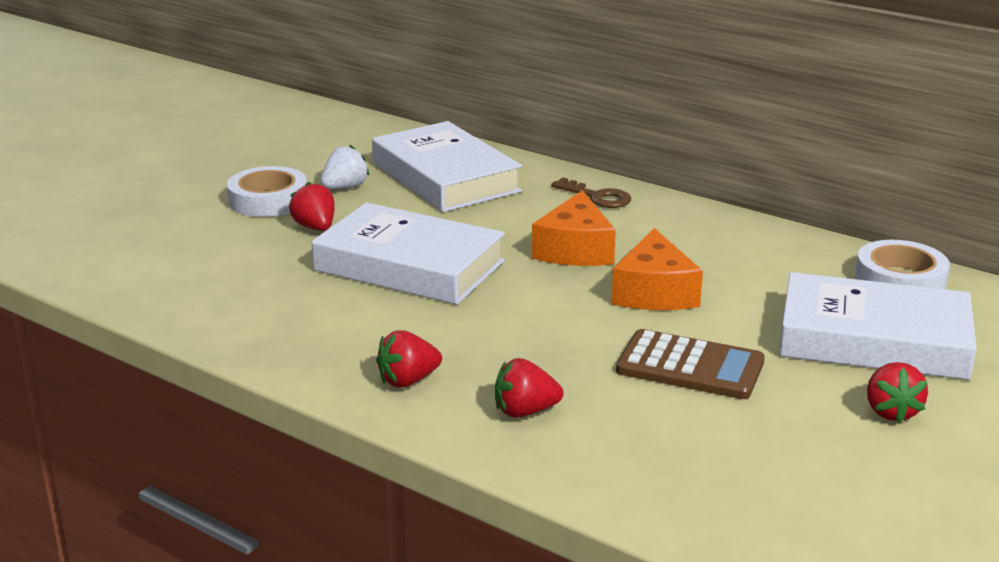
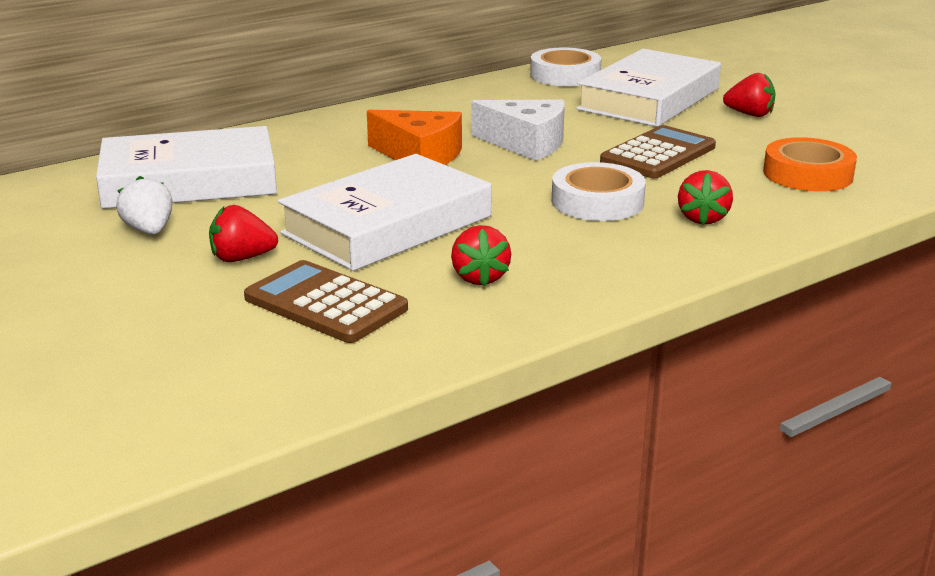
camera: 70 degrees left, 0 degrees up
white tape [227,166,307,217] -> white tape moved to [552,162,646,221]
red strawberry [376,330,442,387] -> red strawberry moved to [451,225,511,286]
brown key [551,178,631,208] -> none
orange cheese [611,228,703,310] -> white cheese [471,100,565,161]
none -> brown calculator [244,260,408,343]
none -> orange tape [763,137,857,192]

